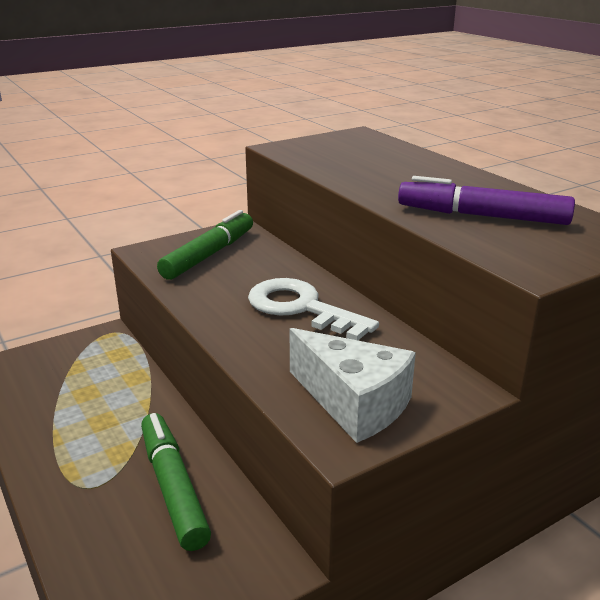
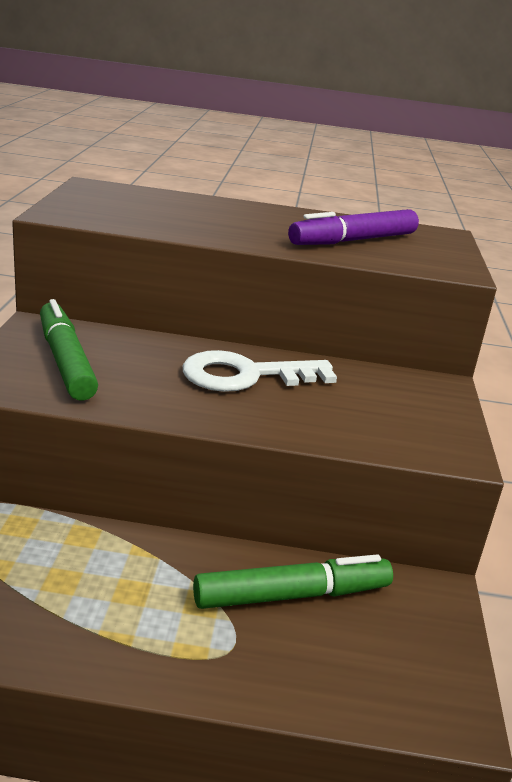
camera: 55 degrees left, 0 degrees up
green marker [141,413,211,551] -> green marker turned 150 degrees clockwise [193,554,393,609]
white cheese [290,328,416,443] -> none

